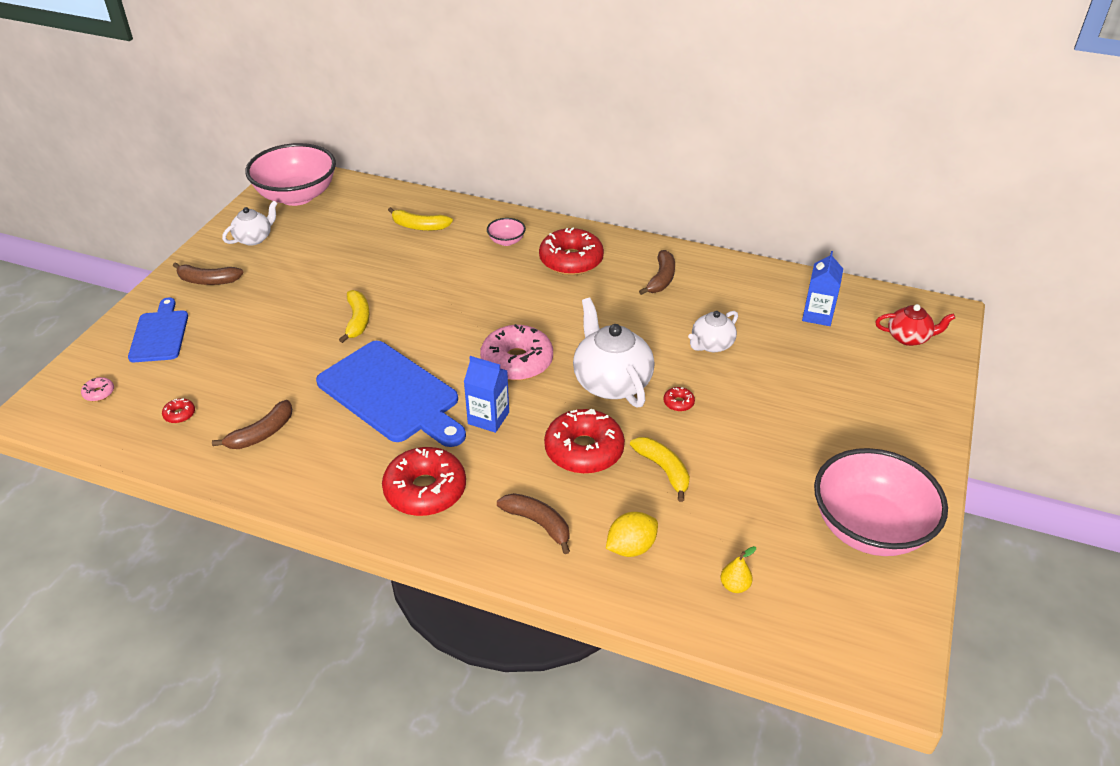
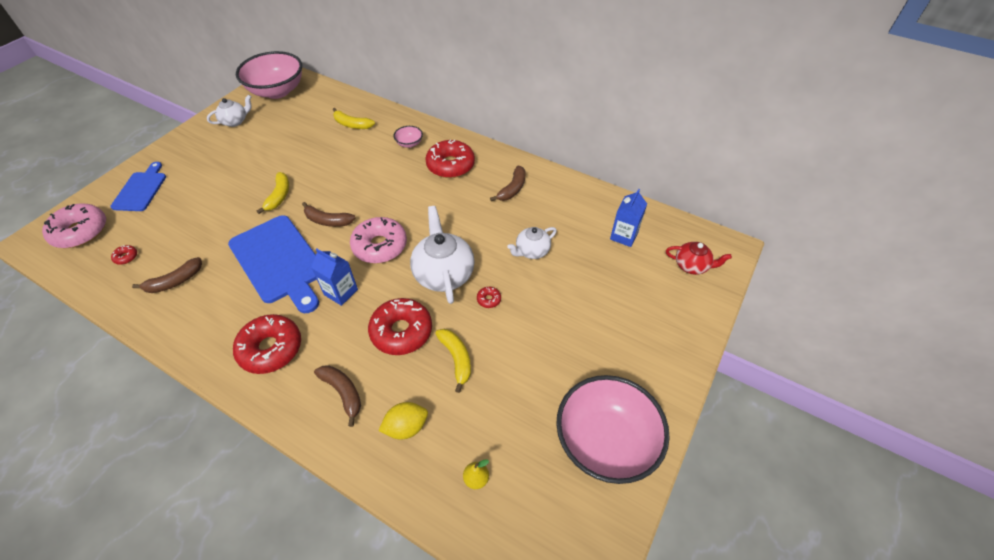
camera: 10 degrees right, 10 degrees up
pink donut [81,377,114,401] -> pink donut [42,203,106,248], size x2.43
brown banana [173,262,244,285] -> brown banana moved to [302,202,355,227]

